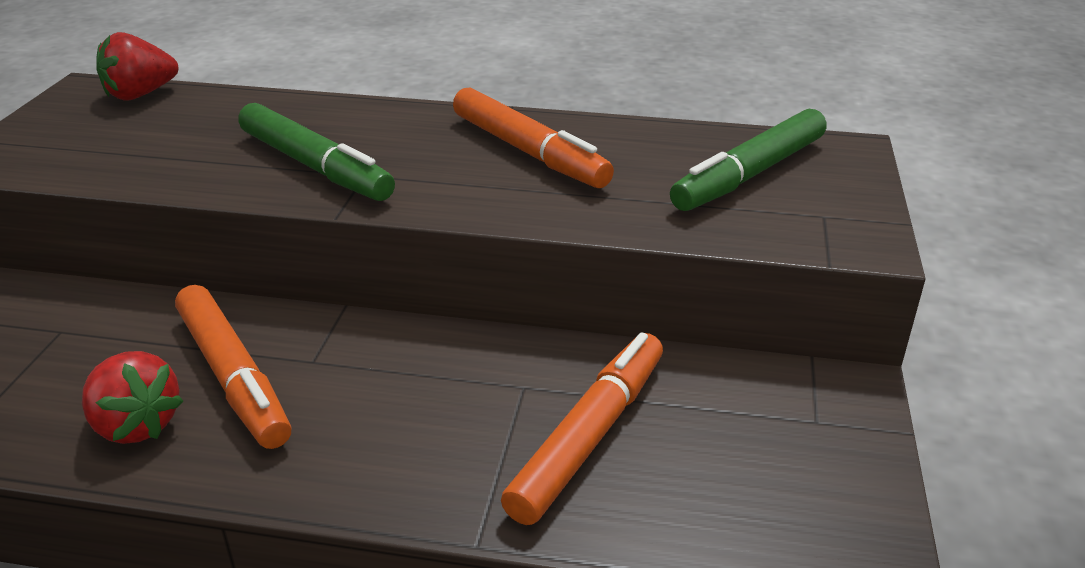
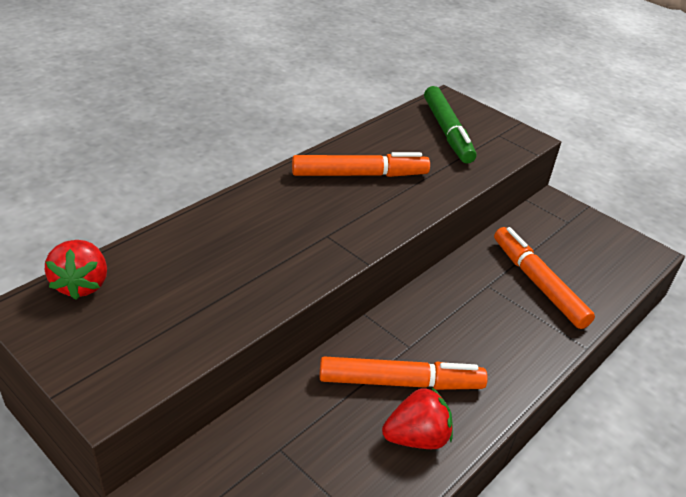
camera: 60 degrees left, 5 degrees up
green marker [238,103,395,201] -> none

